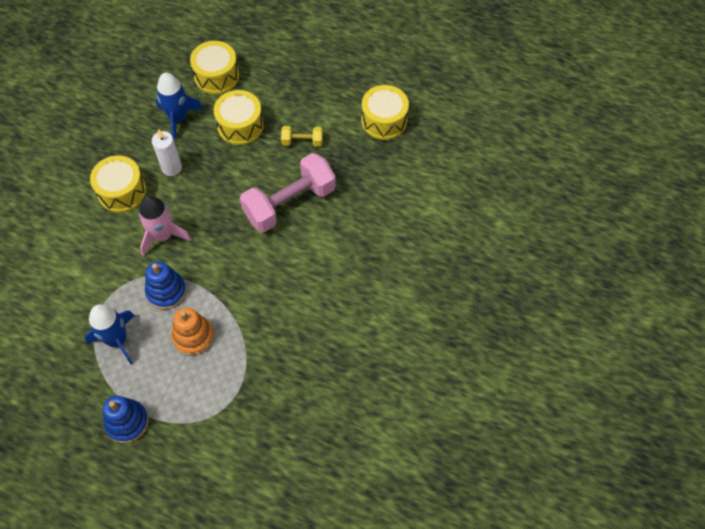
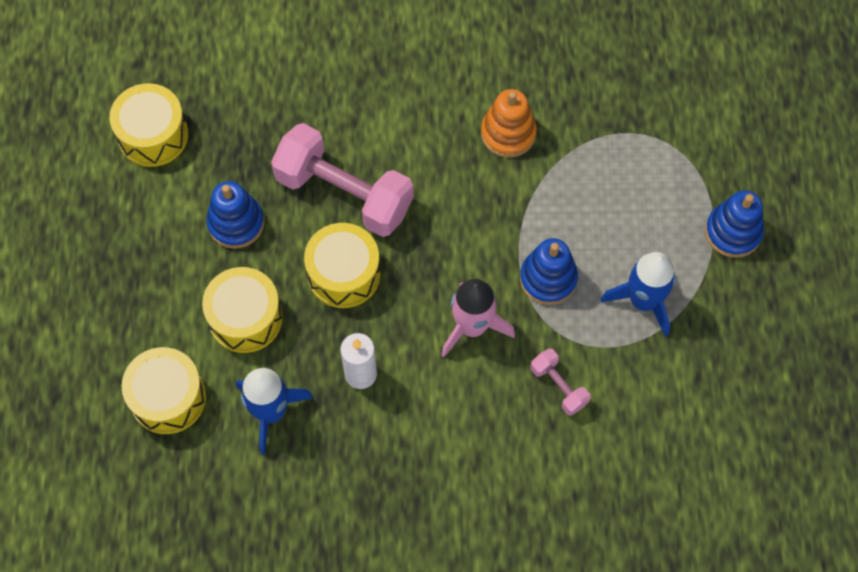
camera: 115 degrees left, 5 degrees up
yellow drum [90,155,146,213] -> yellow drum moved to [304,223,380,308]
orange stacking toy [171,308,214,356] -> orange stacking toy moved to [481,89,537,158]
yellow dumbbell [281,126,323,147] -> blue stacking toy [206,181,264,249]
none -> pink dumbbell [531,348,590,415]

